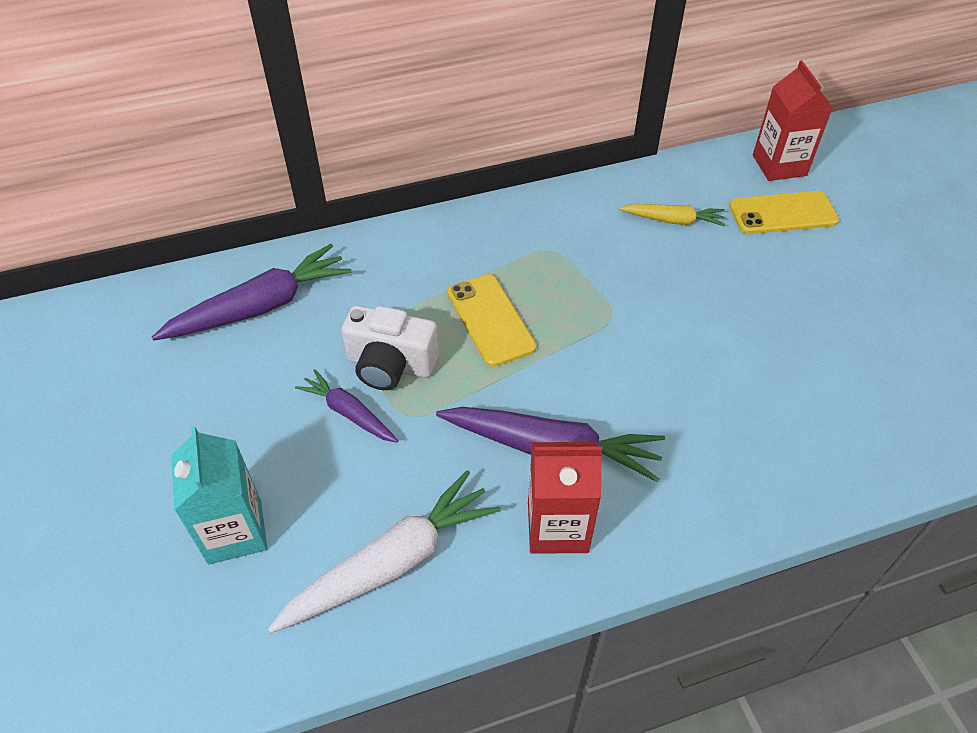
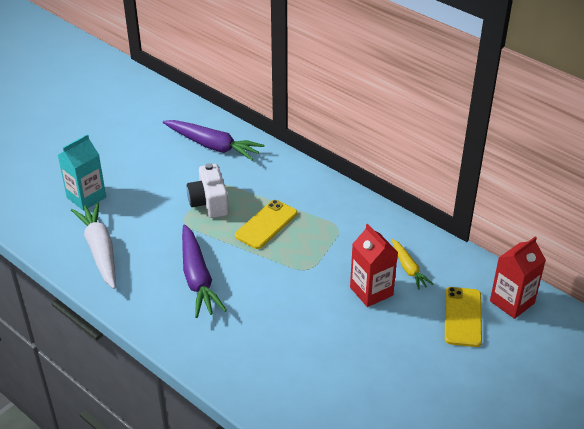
camera: 60 degrees right, 10 degrees down
white carrot [268,470,501,633] -> white carrot turned 135 degrees counterclockwise [71,202,116,289]
purple carrot [295,369,398,443] -> none
red carton [528,442,602,554] -> red carton moved to [350,224,398,307]
yellow phone [729,191,839,234] -> yellow phone turned 45 degrees clockwise [445,287,482,347]

